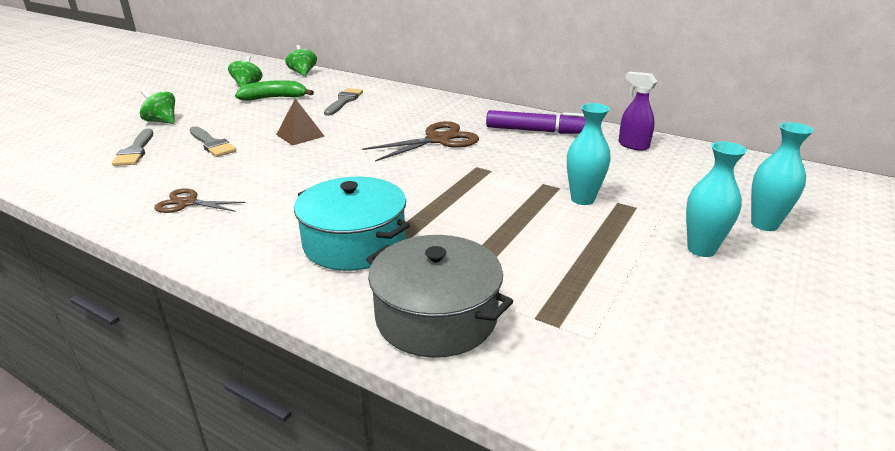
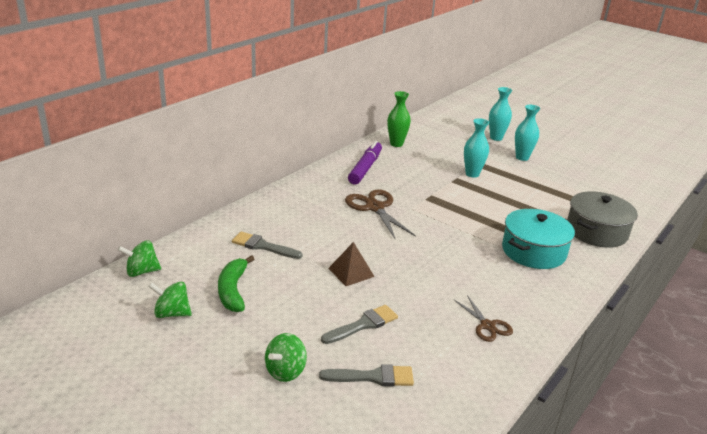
camera: 85 degrees left, 0 degrees up
brown scissors [154,188,246,213] -> brown scissors turned 45 degrees counterclockwise [454,295,513,342]
purple spray bottle [618,72,657,151] -> green vase [387,91,411,147]

